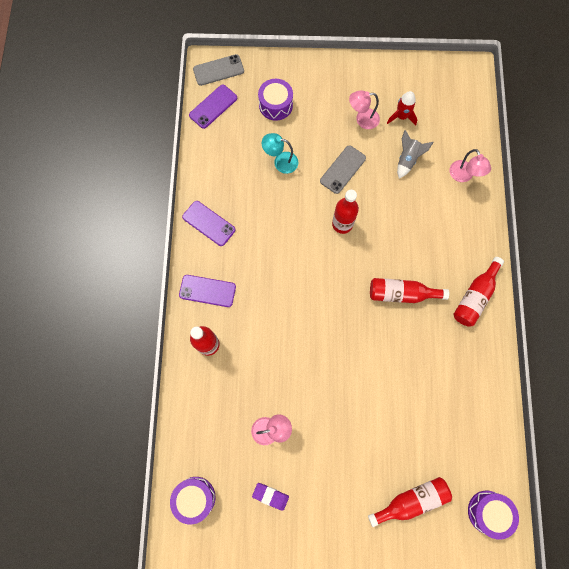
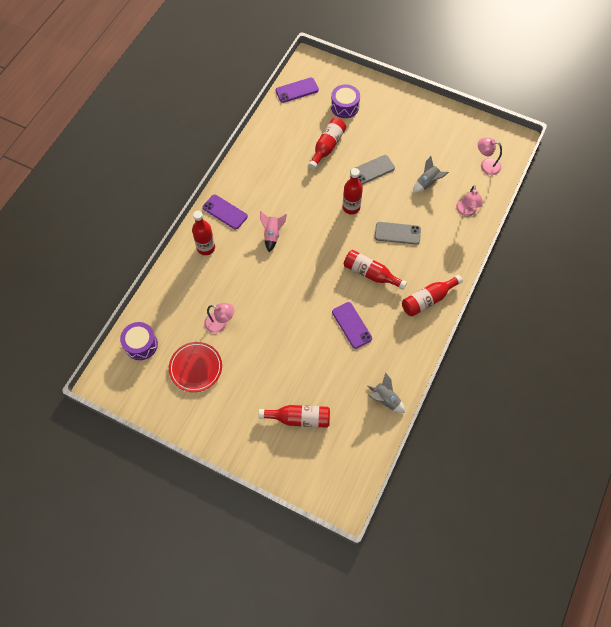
camera: 25 degrees right, 10 degrees down
purple phone [182,201,236,246] -> purple phone moved to [332,302,372,349]
grey phone [193,54,244,86] -> grey phone moved to [375,222,421,245]
purple eraser [252,483,289,511] -> red plate [169,342,222,392]
turquoise lamp [262,133,298,174] -> red bottle [308,118,346,169]
pink lamp [349,90,380,129] -> pink lamp moved to [478,138,502,175]
red rocket [387,91,418,126] -> none
purple drum [468,490,519,540] -> none
none -> pink rocket [260,211,287,252]
none -> grey rocket [367,373,405,413]

